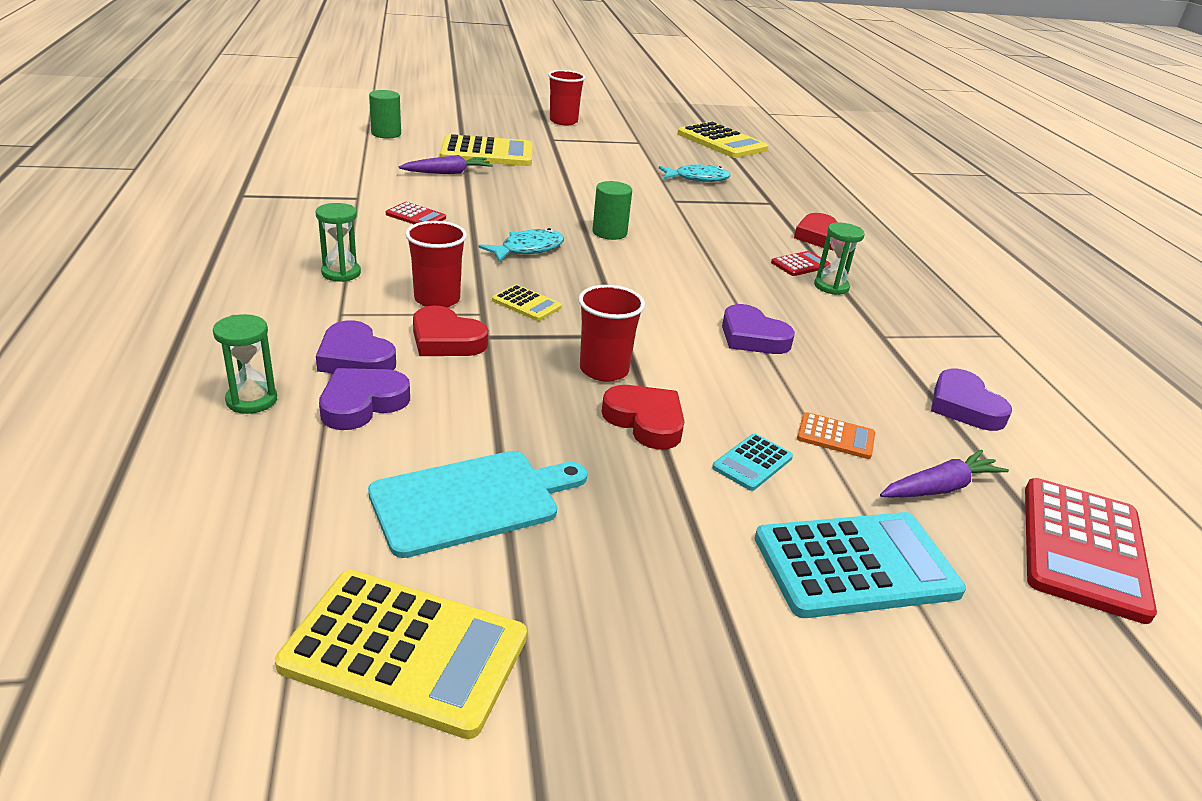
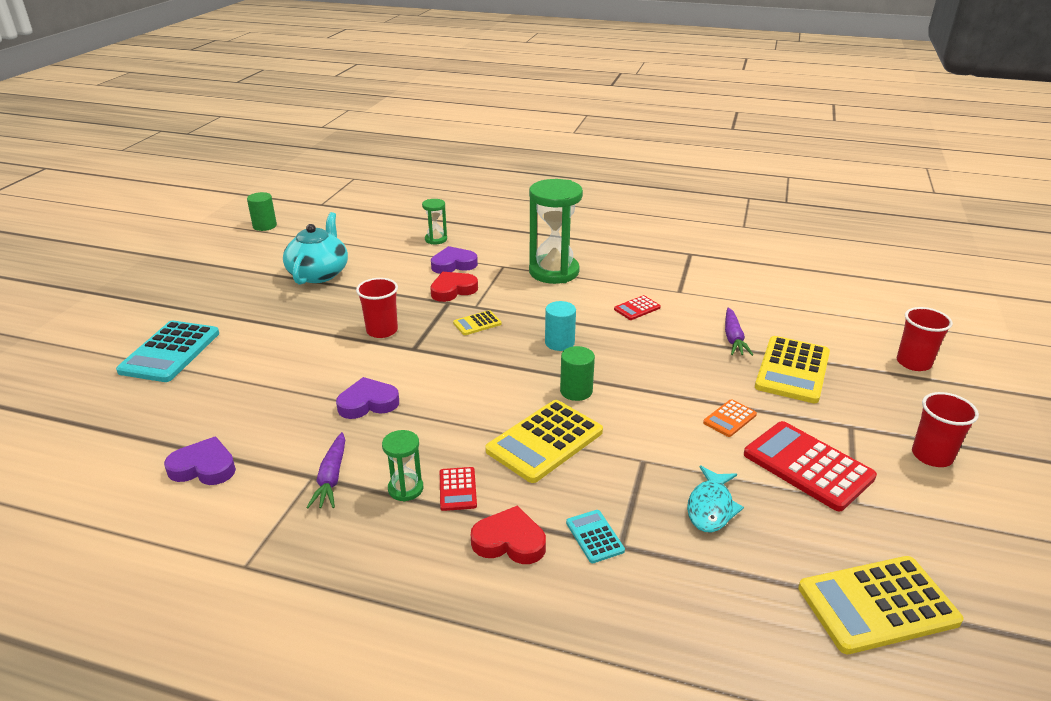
camera: 120 degrees right, 0 degrees up
yellow calculator [275,570,527,739] -> yellow calculator moved to [485,400,603,483]
green hourglass [316,203,361,282] -> green hourglass [529,179,583,284], size x2.09
purple heart [319,368,410,430] -> none
turquoise cutting board [368,451,587,558] -> turquoise teapot [283,212,348,285]
green cylinder [369,90,401,138] -> green cylinder moved to [247,192,277,231]
red cup [405,221,467,307] -> red cup moved to [897,307,953,371]
turquoise fish [478,228,564,262] -> turquoise cylinder [545,301,576,351]
red heart [602,385,685,450] -> none
turquoise calculator [712,434,793,491] -> turquoise calculator moved to [566,510,625,563]
orange calculator [797,412,875,459] -> orange calculator moved to [703,399,757,437]
purple carrot [880,450,1009,498] -> purple carrot moved to [306,432,345,508]
red calculator [1025,478,1157,624] -> red calculator moved to [744,421,877,511]

